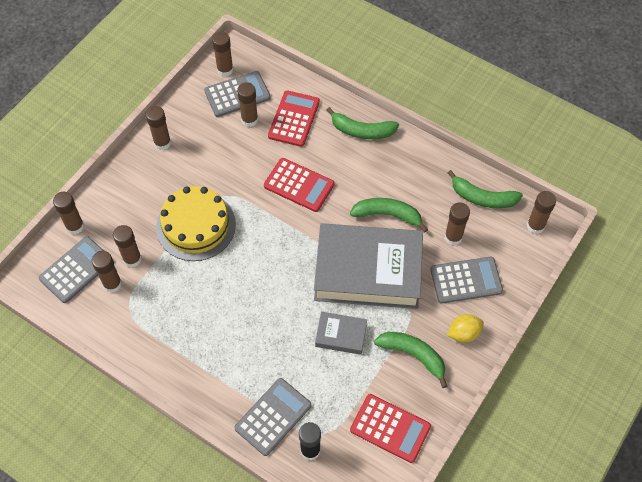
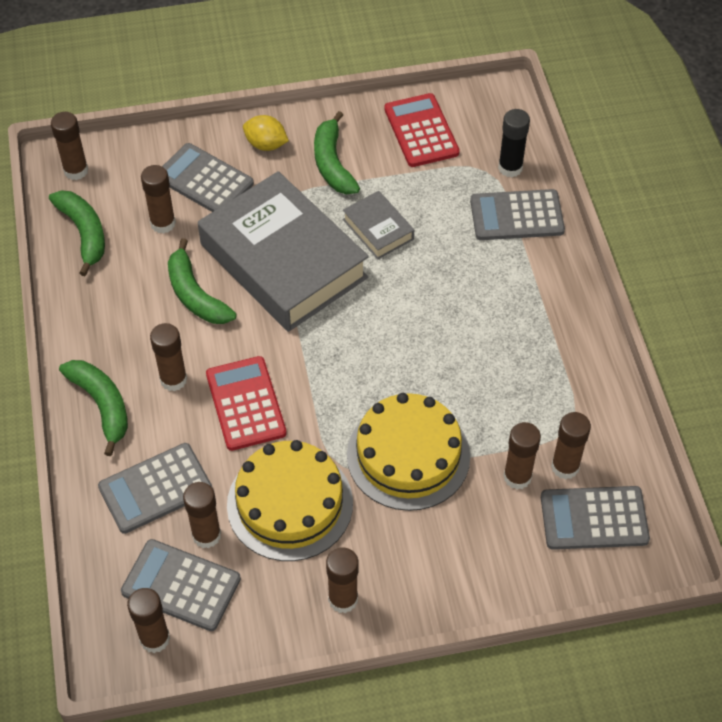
camera: 135 degrees left, 5 degrees down
brown glue stick [53,191,84,235] -> brown glue stick moved to [150,323,187,391]
red calculator [268,91,320,147] -> grey calculator [98,443,213,534]
none -> yellow cake [227,440,353,561]

